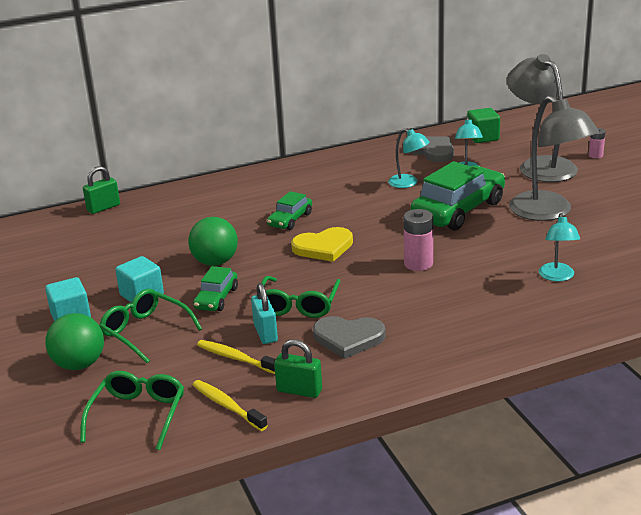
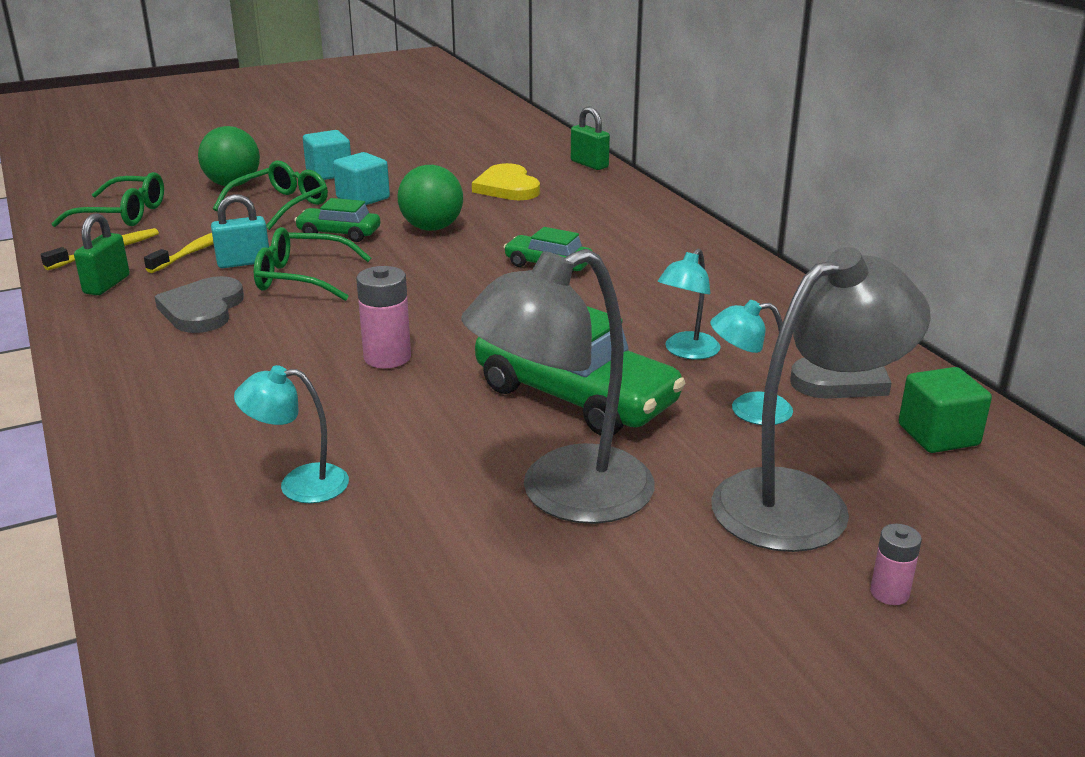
camera: 85 degrees right, 0 degrees up
yellow heart [291,227,353,262] -> yellow heart moved to [472,163,540,200]

